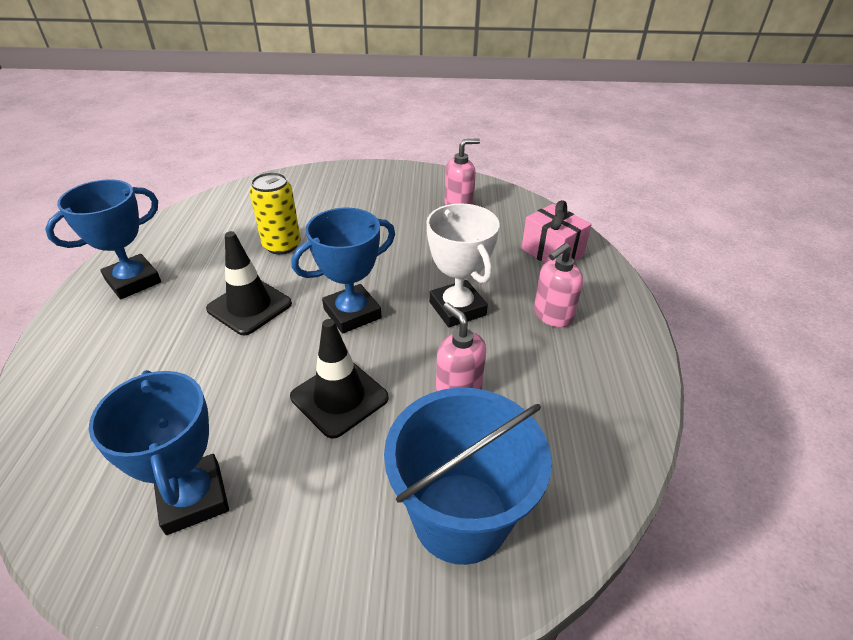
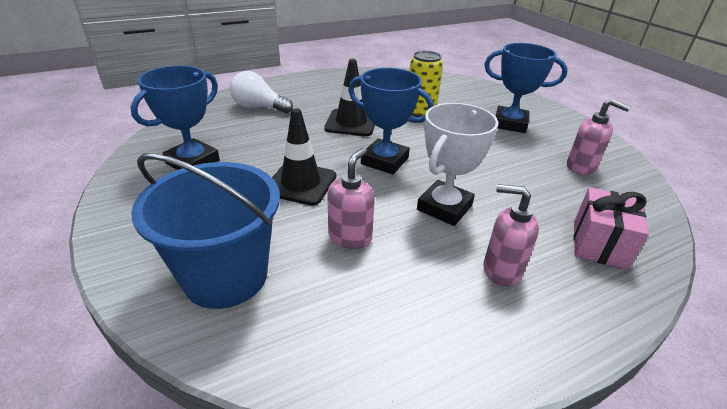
camera: 60 degrees right, 5 degrees down
blue trophy [45,179,161,299] -> blue trophy moved to [484,43,567,133]
none -> white light bulb [230,71,293,113]

